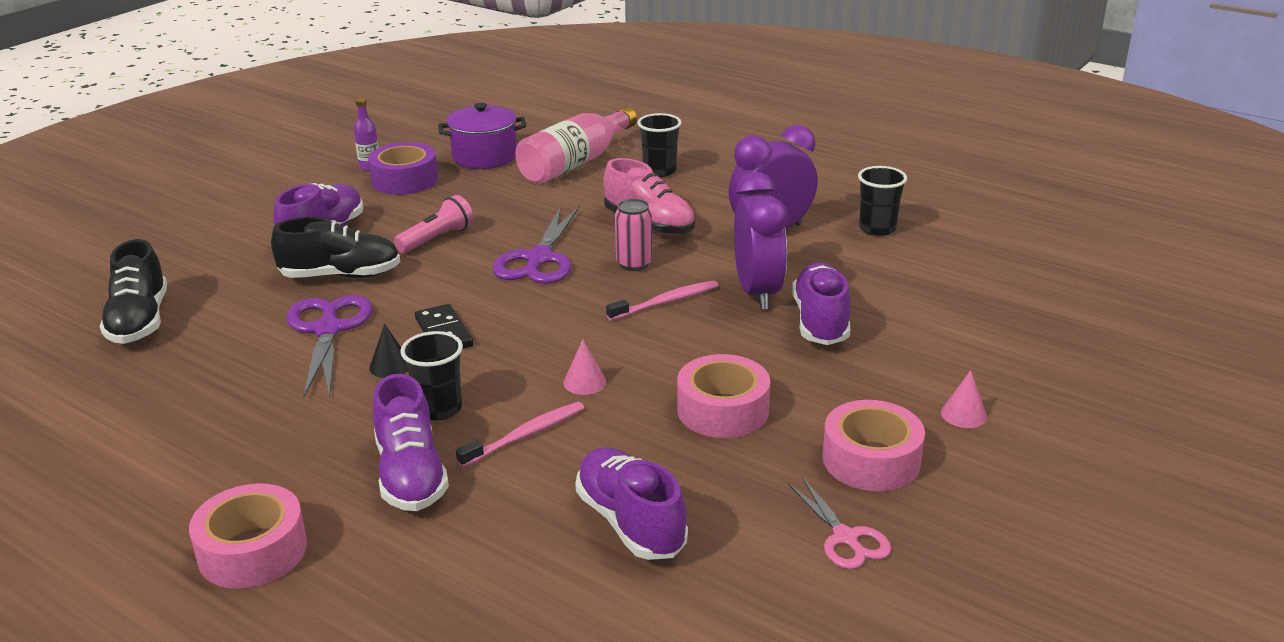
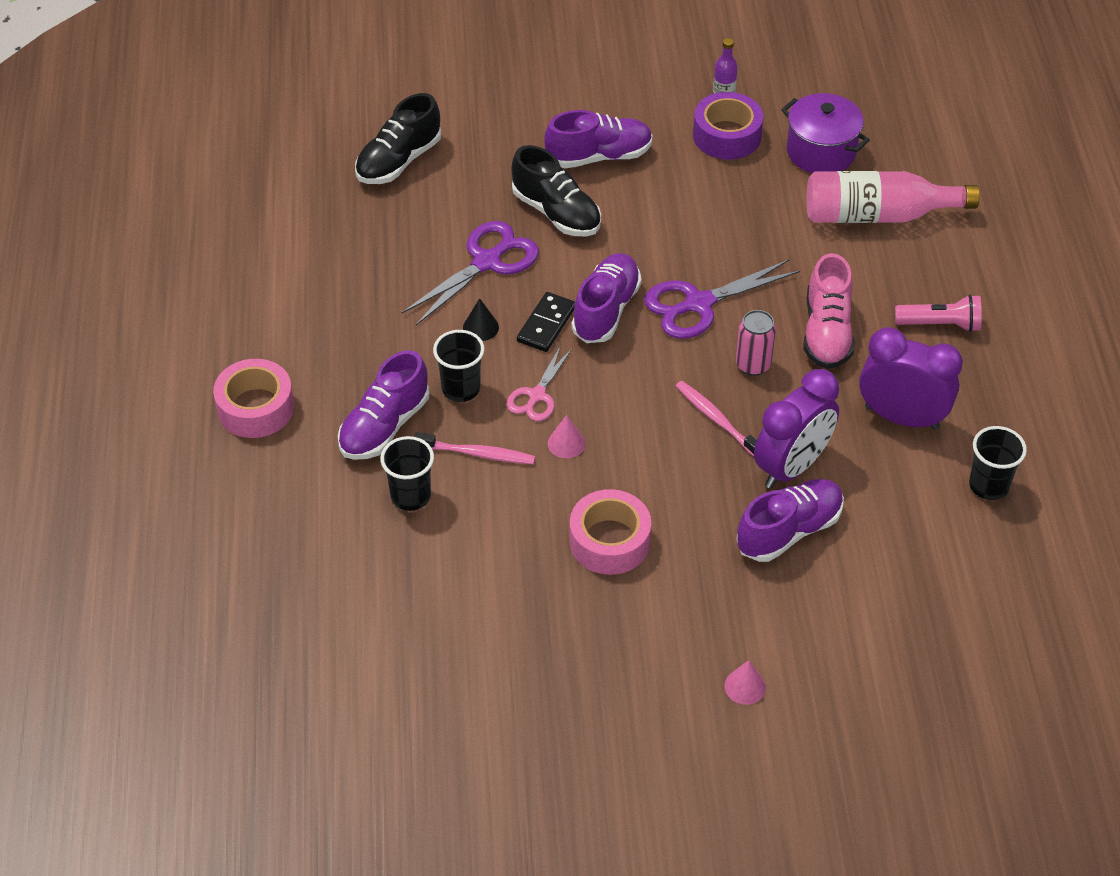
camera: 50 degrees right, 20 degrees up
pink flashlight [394,195,474,253] -> pink flashlight moved to [895,294,982,332]
purple shoe [575,447,688,560] -> purple shoe moved to [571,253,642,343]
pink toothbrush [606,280,718,321] -> pink toothbrush turned 150 degrees counterclockwise [676,381,757,456]
black cup [637,113,682,177] -> black cup moved to [380,436,434,511]
pink scissors [788,477,891,569] -> pink scissors moved to [507,345,572,421]
pink tape [822,400,925,491] -> none

